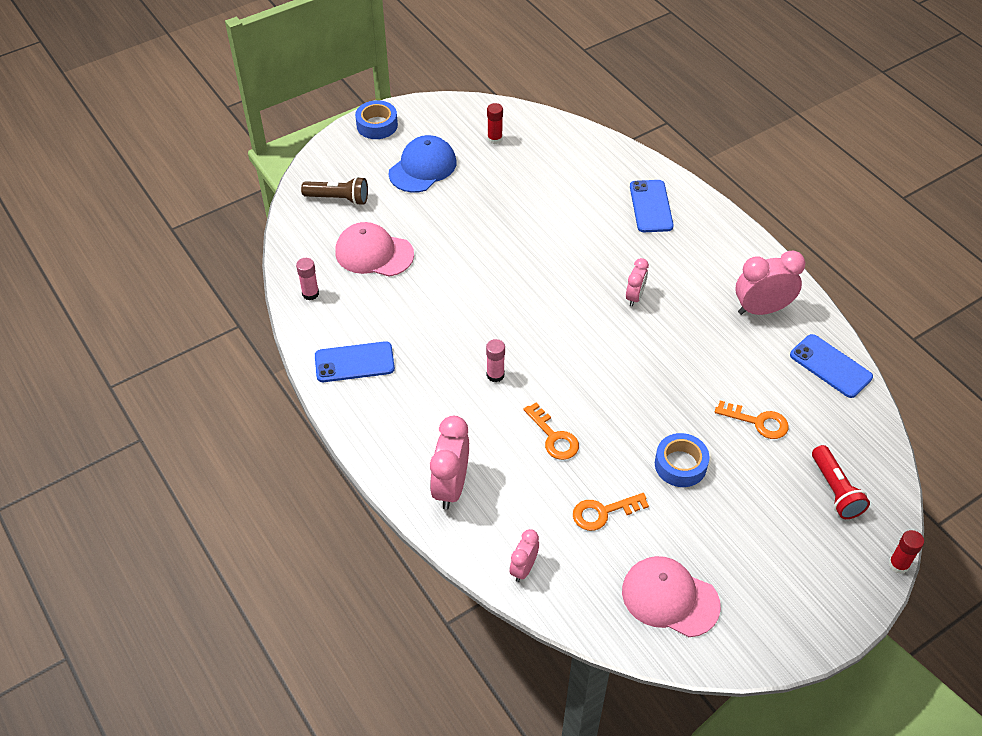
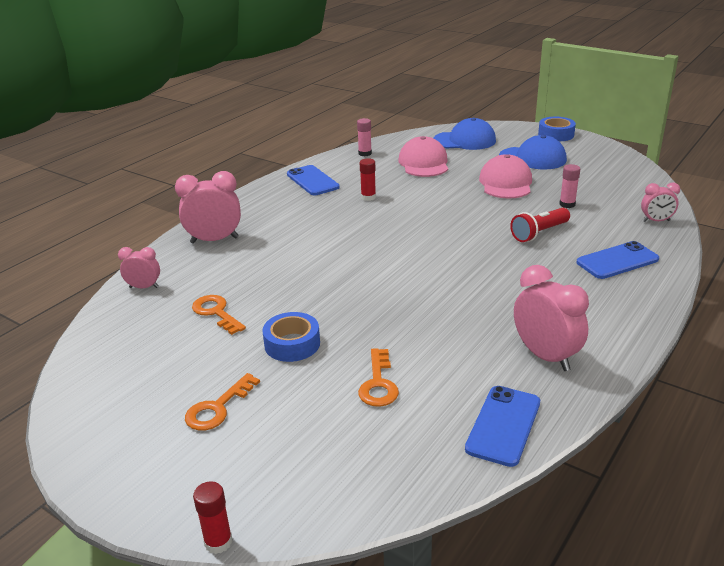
camera: 70 degrees right, 20 degrees down
brown flashlight [301,177,368,205] -> blue cap [433,118,496,150]
pink glue stick [486,339,505,382] -> pink glue stick moved to [559,164,580,208]
red glue stick [487,103,503,144] -> red glue stick moved to [360,158,376,201]
orange key [524,402,579,460] -> orange key moved to [185,373,260,431]
pink cap [622,556,721,637] -> pink cap moved to [479,154,532,199]
pink clock [626,258,649,307] -> pink clock moved to [641,182,680,222]
red flashlight [812,445,870,519] -> red flashlight moved to [510,208,570,242]

